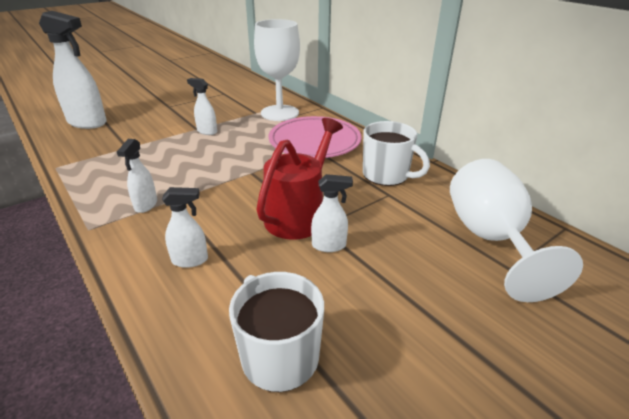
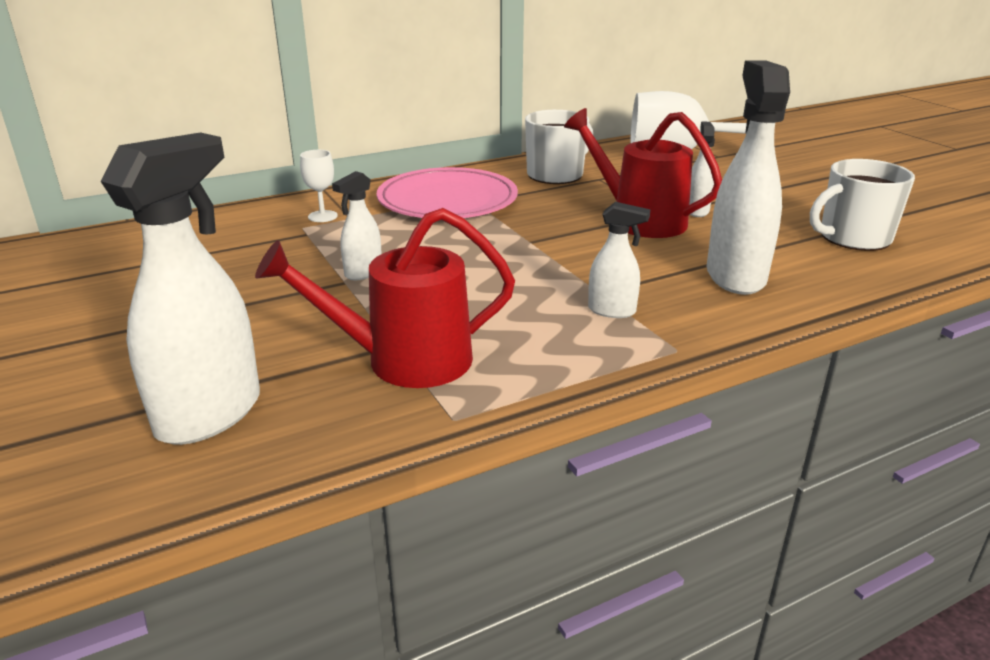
camera: 80 degrees left, 5 degrees down
white spray bottle [162,187,208,268] -> white spray bottle [707,60,790,295], size x1.98
white goblet [254,19,300,121] -> white goblet [300,150,338,222], size x0.42
none -> red watering can [255,208,515,388]

